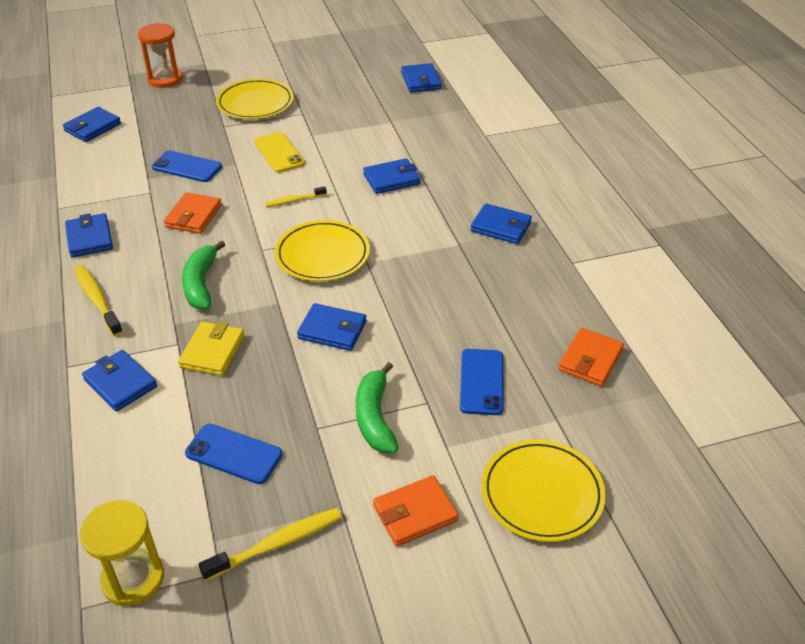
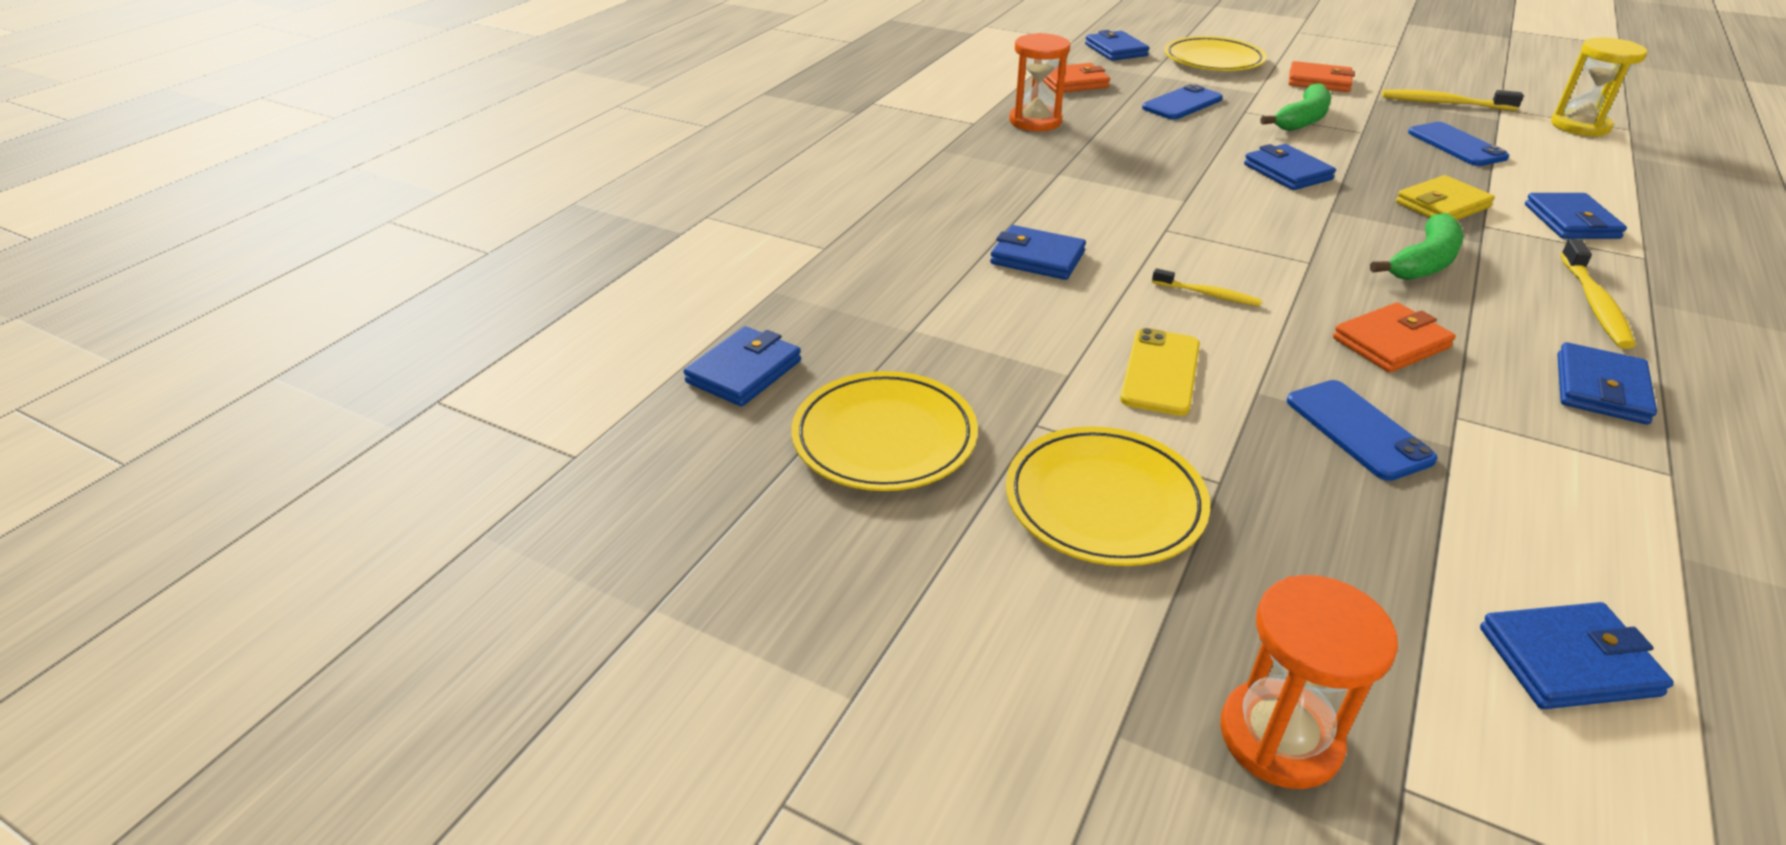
camera: 135 degrees left, 5 degrees down
yellow plate [275,220,370,282] -> yellow plate moved to [792,371,978,491]
blue wallet [470,203,532,244] -> blue wallet moved to [1085,30,1149,61]
none -> orange hourglass [1009,33,1070,131]

